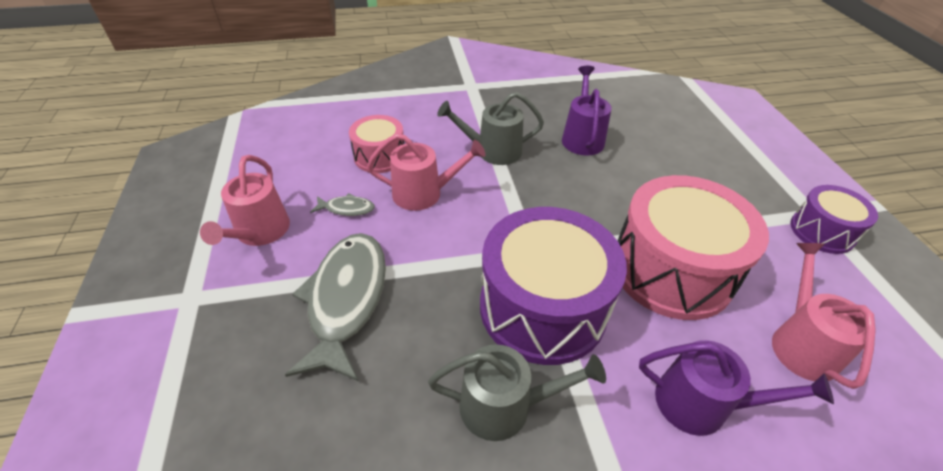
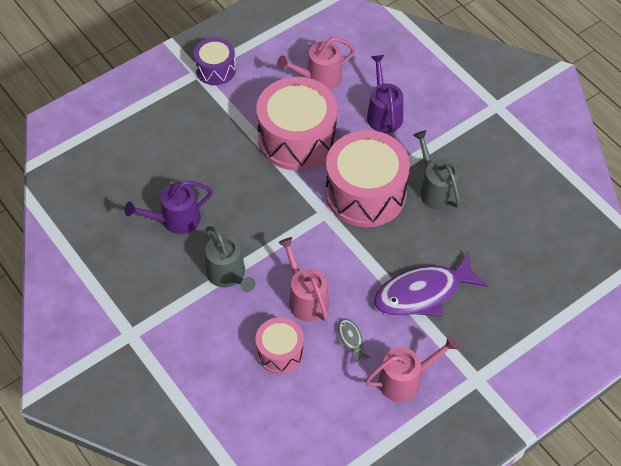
camera: 115 degrees left, 10 degrees up
grey fish [285,233,386,381] -> purple fish [374,252,488,317]
purple drum [480,207,627,365] -> pink drum [325,130,410,227]

